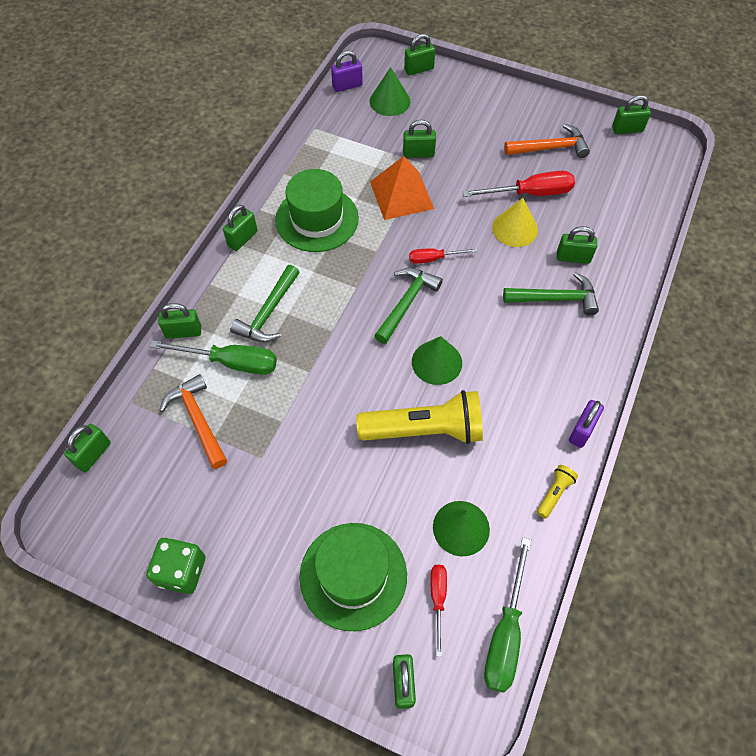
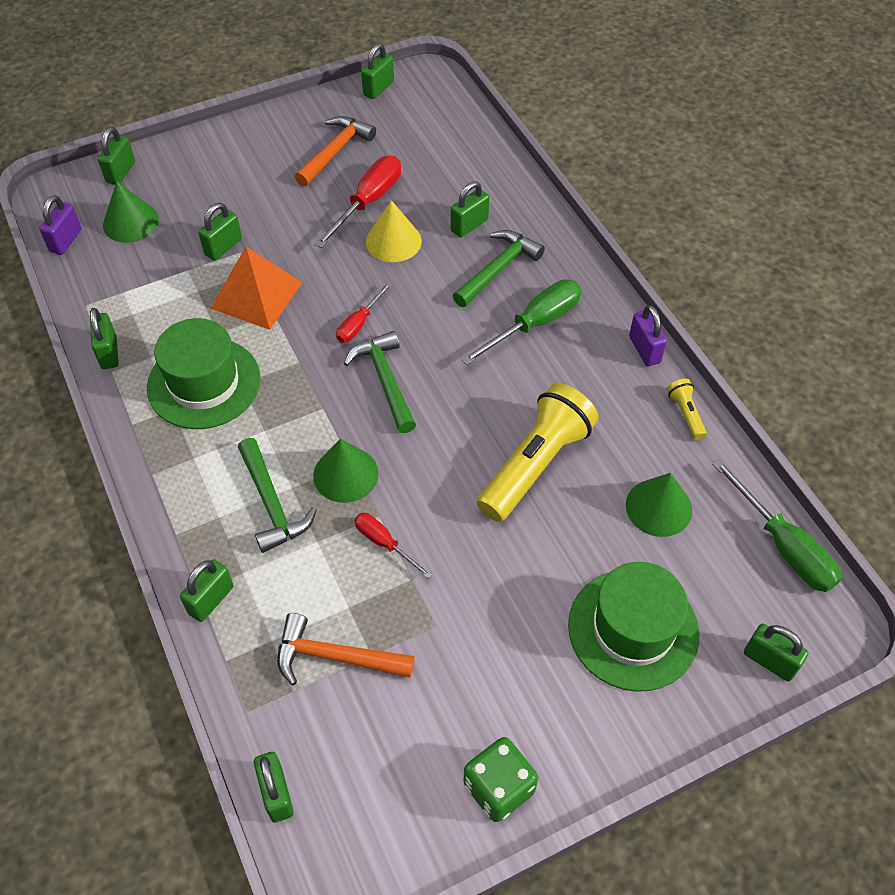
camera: 50 degrees left, 5 degrees down
green screwdriver [150,340,277,375] -> green screwdriver moved to [461,279,582,365]
green padlock [223,205,257,251] -> green padlock moved to [90,308,119,369]
green cone [412,336,462,385] -> green cone moved to [313,439,378,503]
red screwdriver [430,565,447,657] -> red screwdriver moved to [354,513,432,579]

